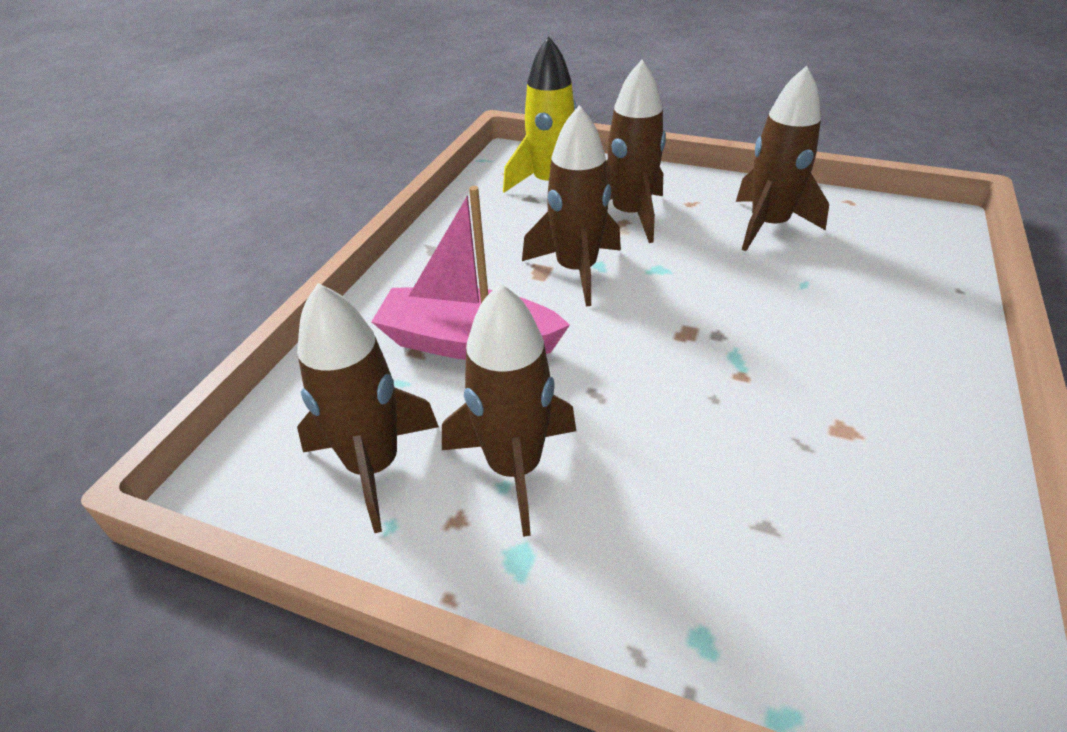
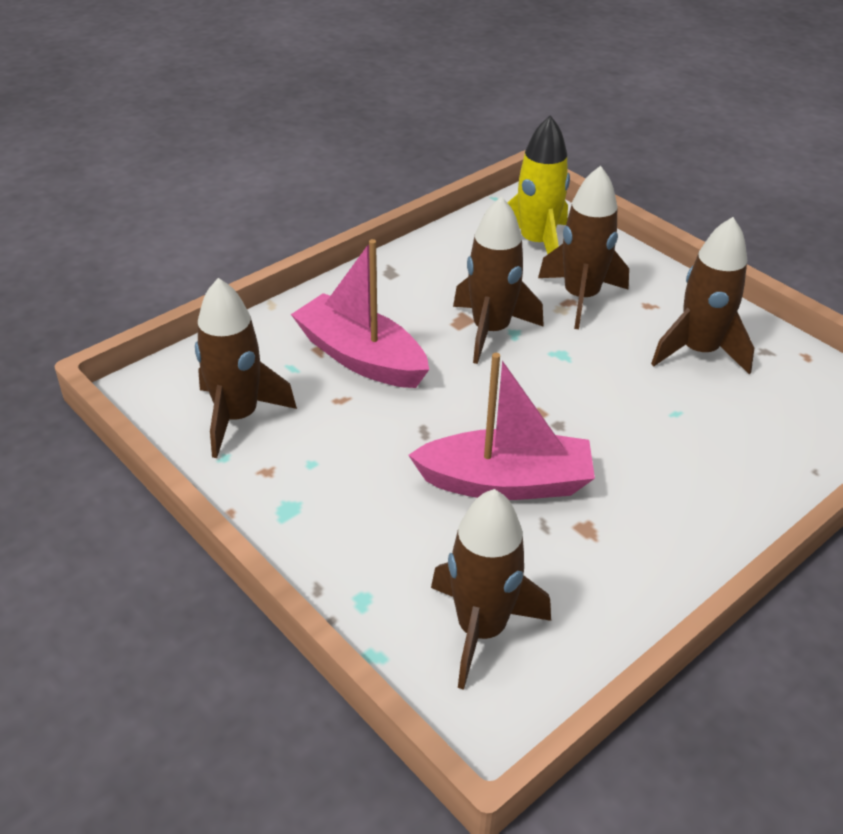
camera: 25 degrees right, 0 degrees up
brown rocket [442,283,576,537] -> brown rocket moved to [431,489,551,690]
none -> pink boat [408,353,595,500]

